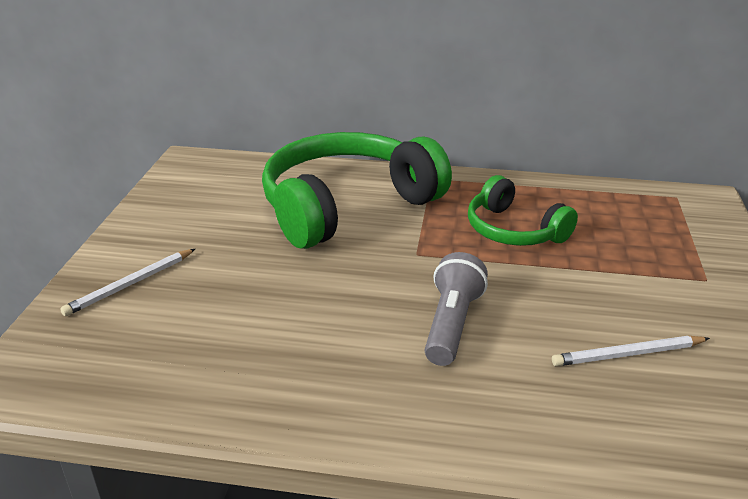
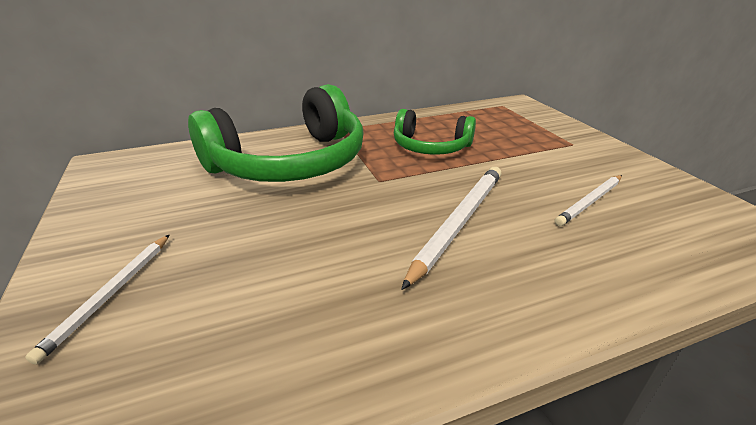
camera: 30 degrees left, 0 degrees up
green headphones [262,132,452,249] -> green headphones turned 150 degrees counterclockwise [188,84,364,182]
grey flashlight [425,252,488,366] -> white pencil [401,167,502,290]

